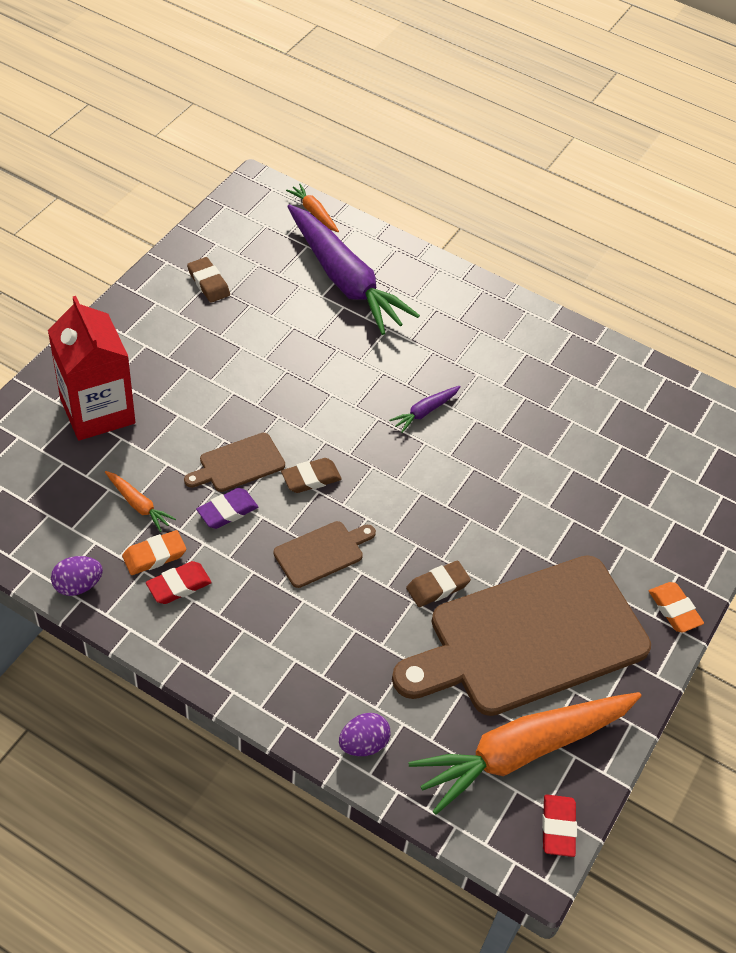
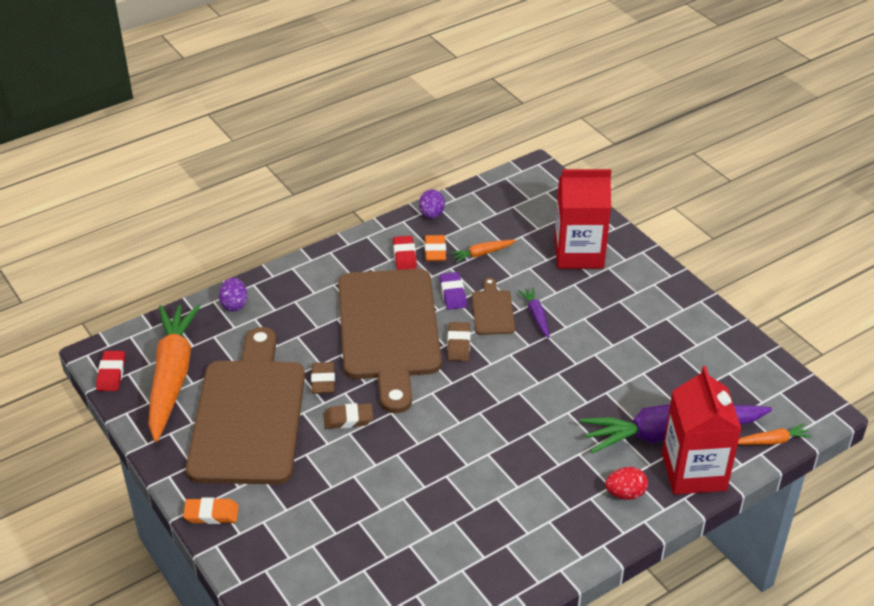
camera: 120 degrees right, 10 degrees down
brown eraser [187,257,230,303] -> brown eraser moved to [324,403,373,429]
brown cutting board [273,521,376,588] -> brown cutting board [338,269,442,413], size x2.39
purple carrot [389,386,461,433] -> purple carrot moved to [518,287,550,338]
red eraser [542,794,577,857] -> red eraser turned 60 degrees clockwise [96,351,125,391]
none -> red egg [605,467,648,500]
none -> red carton [662,366,741,495]

